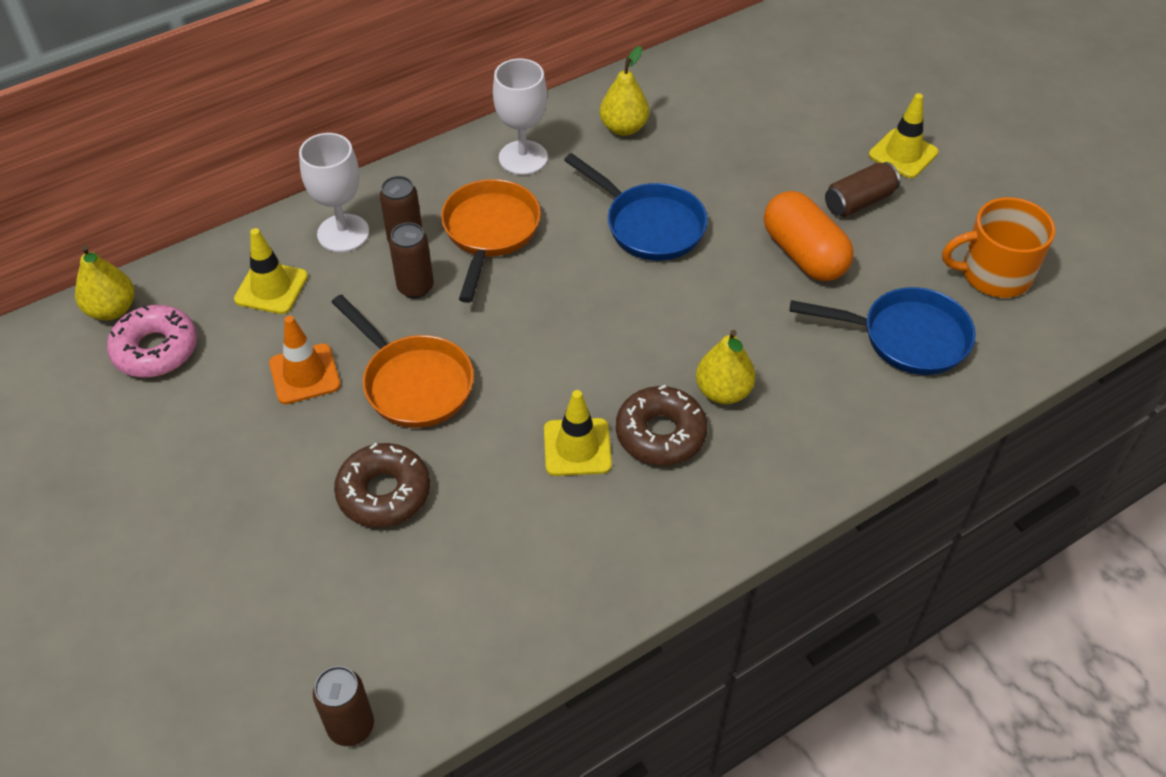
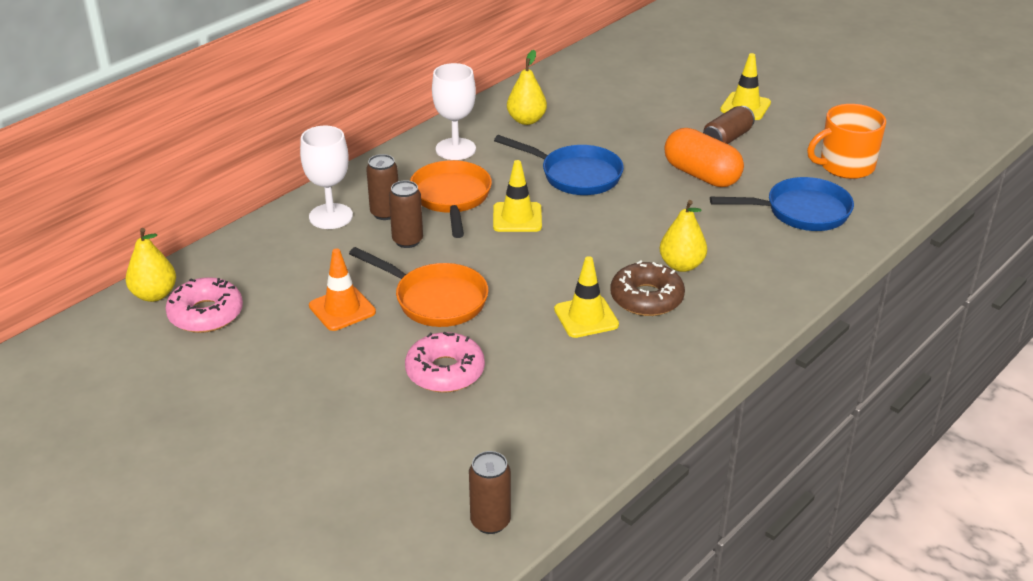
camera: 15 degrees left, 15 degrees down
yellow traffic cone [234,228,308,314] -> yellow traffic cone moved to [493,160,542,232]
brown donut [334,443,430,528] -> pink donut [405,332,485,393]

